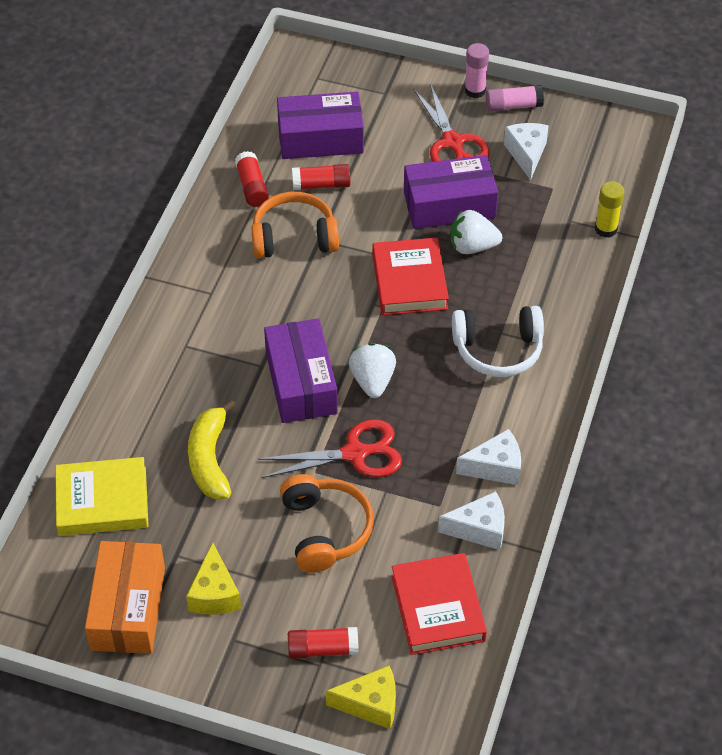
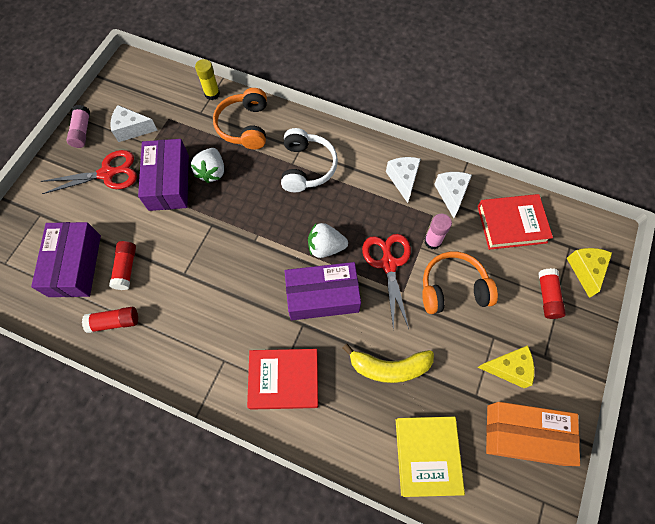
camera: 85 degrees left, 15 degrees up
orange headphones [251,192,339,258] -> orange headphones moved to [213,88,267,150]
red book [372,238,449,315] -> red book moved to [247,349,318,410]
pink glue stick [465,43,489,98] -> pink glue stick moved to [424,214,452,250]

